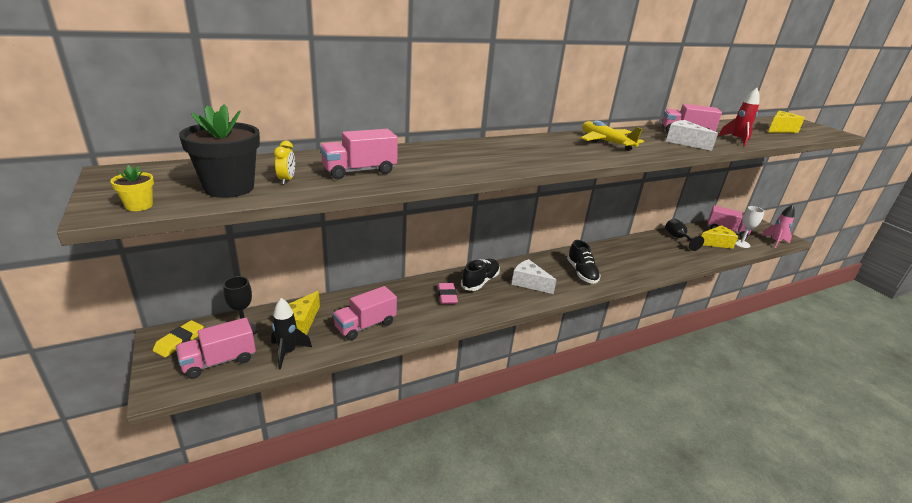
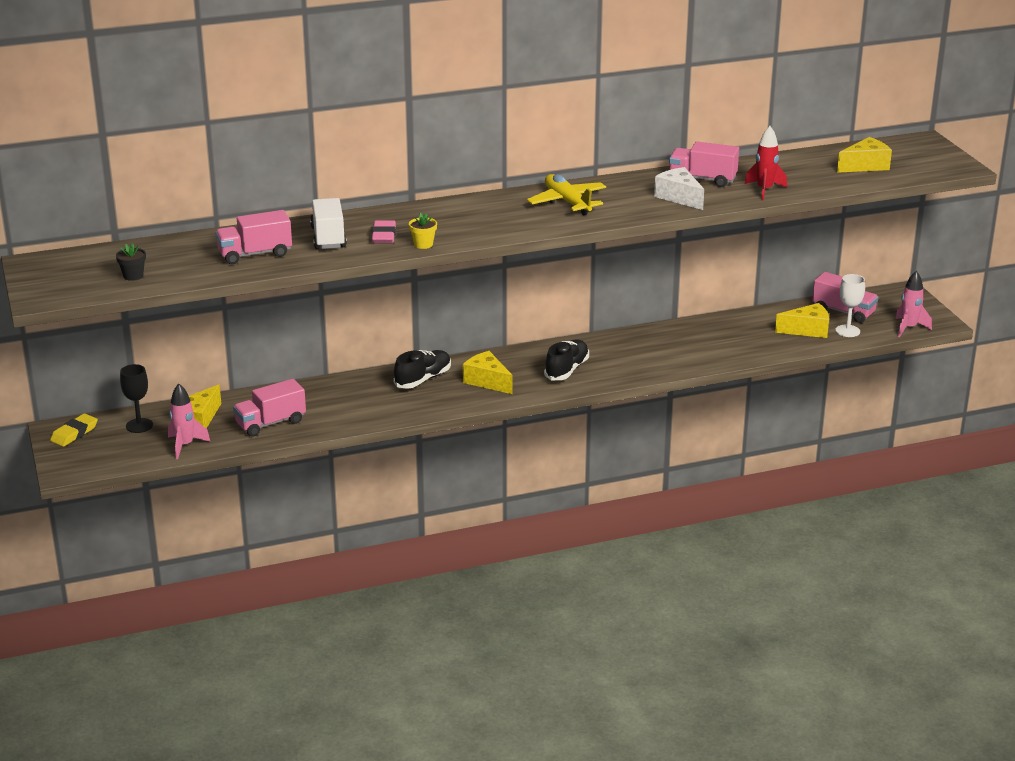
camera: 10 degrees right, 0 degrees up
yellow flower pot [110,165,154,211] -> yellow flower pot moved to [409,213,437,249]
pink truck [176,318,256,379] -> none
black flower pot [179,104,260,198] -> black flower pot [116,243,146,281], size x0.47
black rocket [271,298,312,369] -> pink rocket [168,383,211,459]
yellow clock [274,141,295,185] -> none
pink eraser [438,283,458,304] -> pink eraser moved to [372,220,396,243]
white cheese [512,259,556,294] -> yellow cheese [463,351,513,394]
black shoe [567,240,601,284] -> black shoe turned 150 degrees counterclockwise [544,339,589,380]
black goblet [665,219,704,251] -> none
none -> white truck [310,198,347,249]

